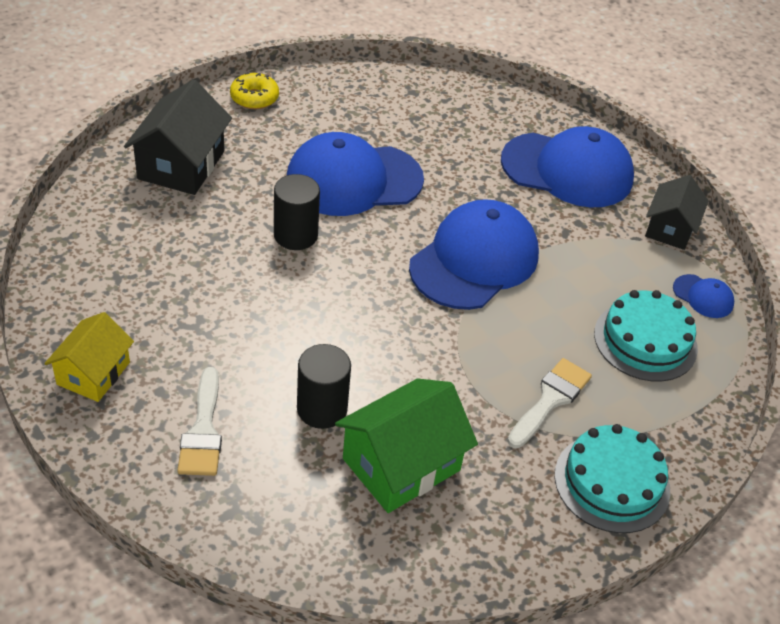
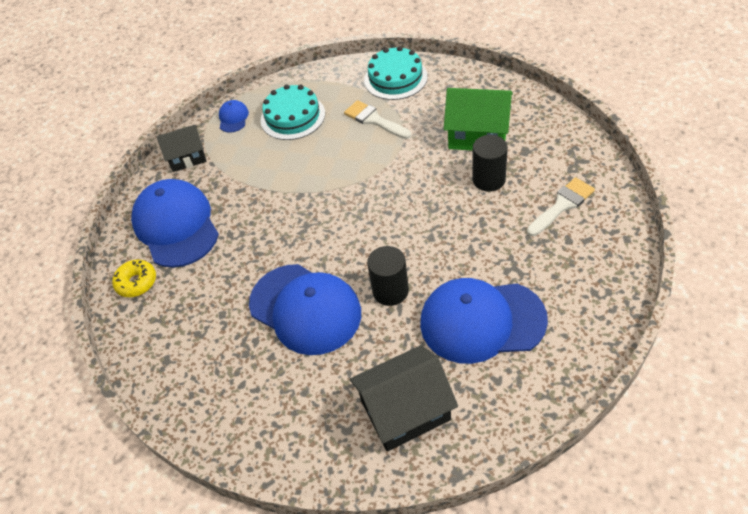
camera: 120 degrees left, 5 degrees up
yellow house [44,312,134,402] -> none
yellow donut [230,73,279,109] -> yellow donut moved to [112,260,156,297]
blue cap [409,199,539,310] -> blue cap moved to [420,278,548,364]
white brush [507,358,592,448] -> white brush turned 45 degrees clockwise [344,100,411,139]

